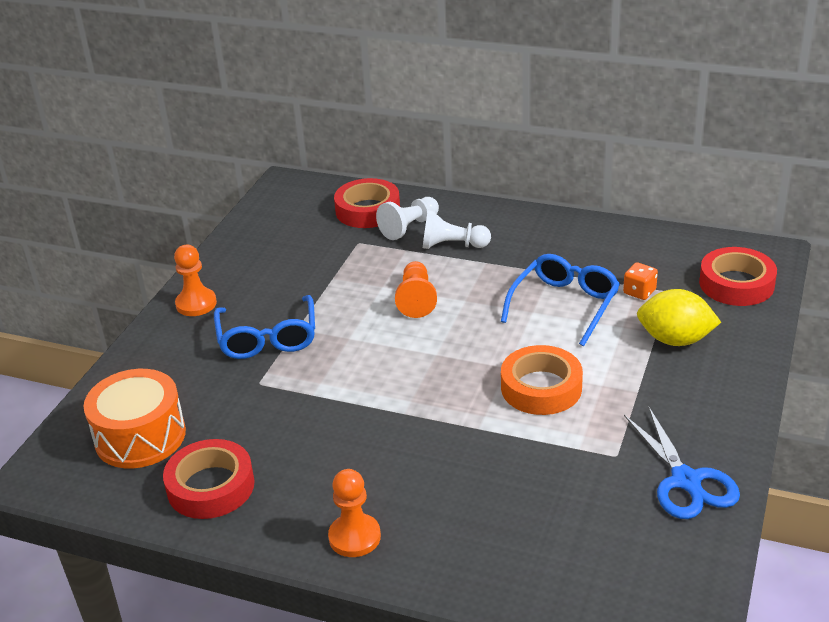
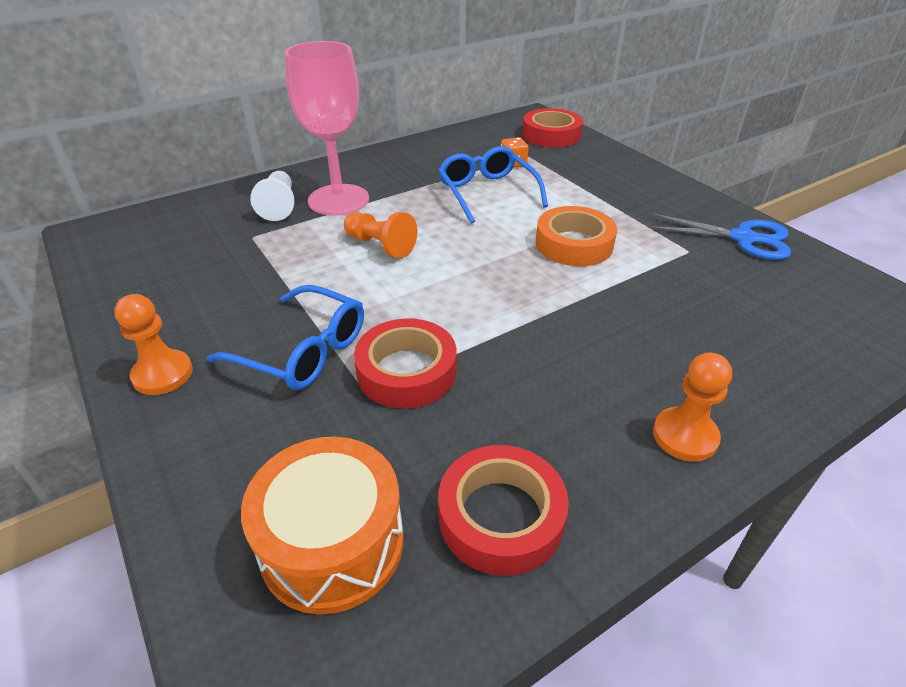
camera: 55 degrees left, 5 degrees up
red tape [334,178,400,228] -> red tape moved to [354,318,457,408]
white pawn [423,210,491,249] -> pink goblet [285,41,369,216]
yellow lemon [637,289,721,346] -> none

